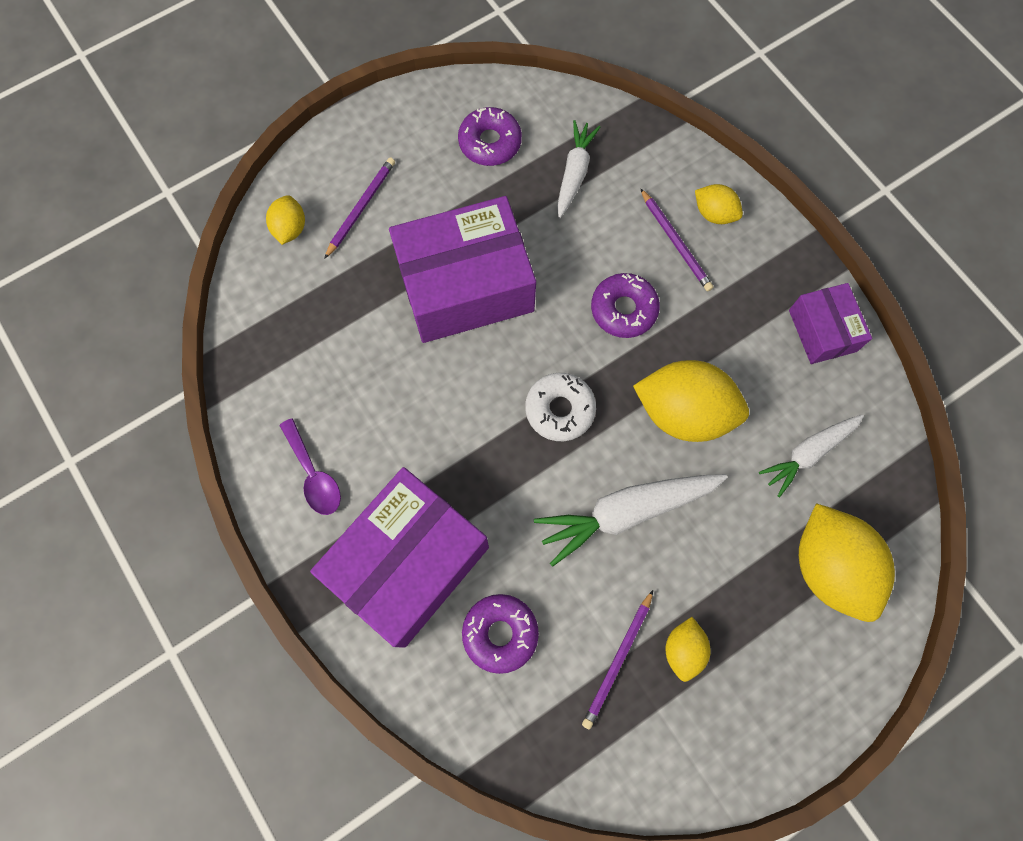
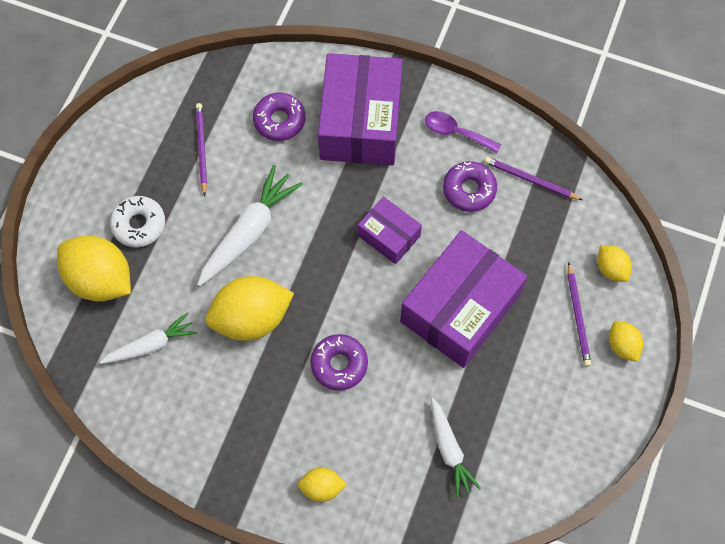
camera: 145 degrees right, 5 degrees down
purple donut [458,107,522,166] -> purple donut moved to [443,161,497,212]
white donut [525,373,596,441] -> white donut moved to [110,196,165,247]
purple pencil [640,188,714,291] -> purple pencil moved to [484,157,582,200]
yellow lemon [665,617,711,682] -> yellow lemon moved to [609,321,643,362]
white carrot [759,415,864,497] -> white carrot turned 45 degrees clockwise [100,312,197,364]
purple box [789,283,872,364] -> purple box moved to [358,196,422,264]

